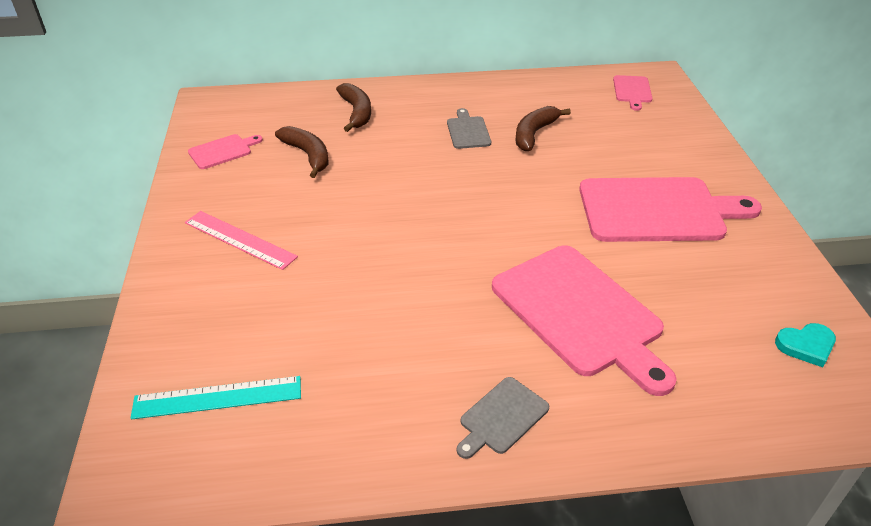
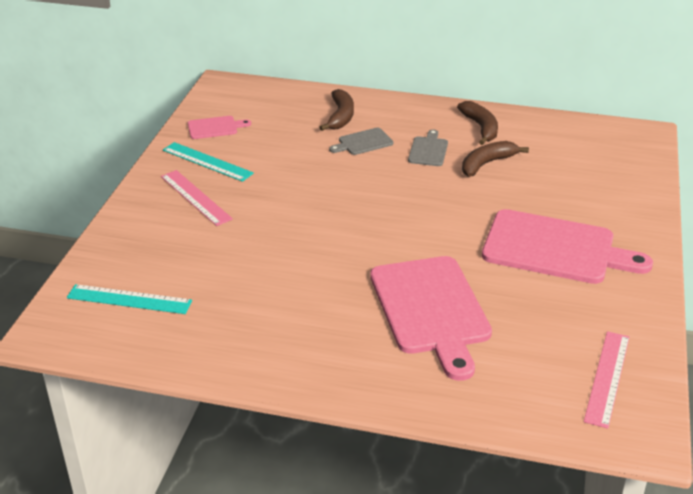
camera: 20 degrees right, 5 degrees down
brown banana [275,126,329,178] -> brown banana moved to [457,101,498,145]
grey cutting board [457,377,549,459] -> grey cutting board moved to [329,128,394,155]
pink cutting board [613,75,653,111] -> none
turquoise heart [775,323,836,367] -> pink ruler [584,331,629,429]
none -> turquoise ruler [163,142,254,182]

